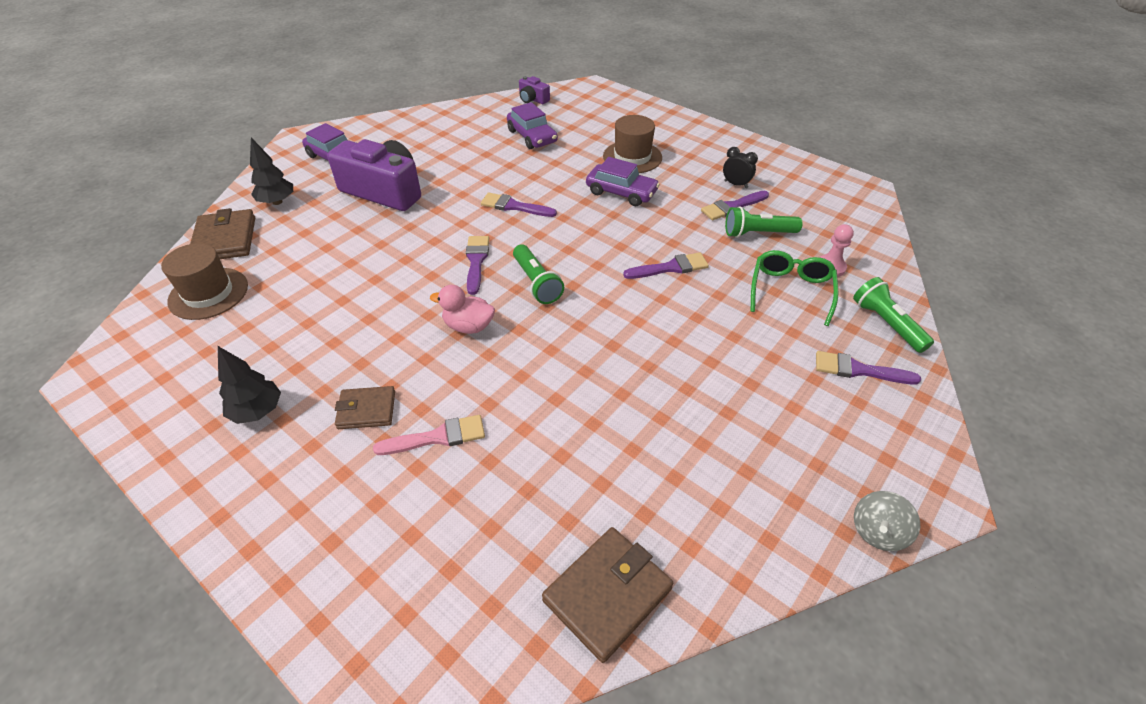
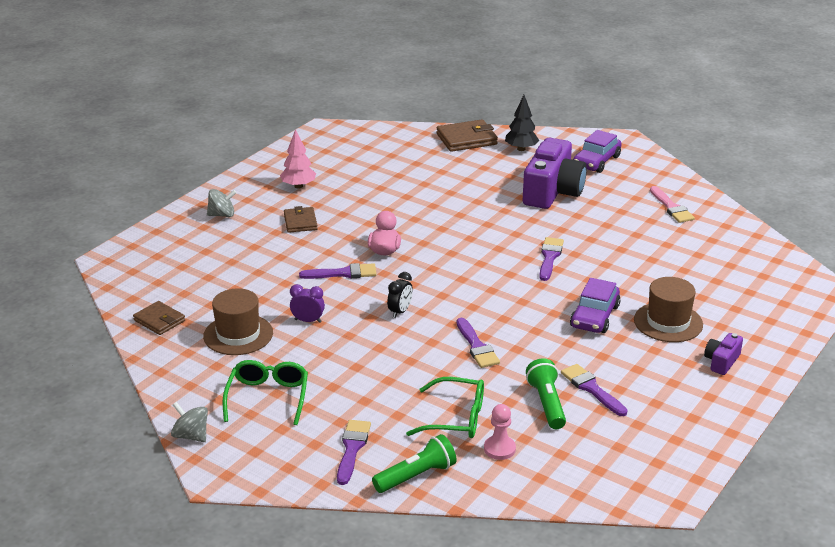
camera: 85 degrees right, 15 degrees down
brown hat [161,243,248,320] -> brown hat moved to [203,288,273,355]
black tree [218,346,281,424] -> pink tree [280,129,316,189]
pink brush [373,415,485,455] -> pink brush moved to [650,186,695,223]
purple brush [466,236,489,295] -> purple brush moved to [299,263,377,279]
purple car [507,102,558,149] -> none
green flashlight [513,244,564,304] -> none
purple camera [519,76,550,104] -> purple camera moved to [704,333,743,375]
brown wallet [542,527,673,663] -> brown wallet [133,301,185,335], size x0.64
black clock [723,147,758,188] -> black clock moved to [387,272,413,318]
none -> grey spinning top [207,189,236,217]
none -> green glasses [222,360,308,425]
none -> purple clock [290,284,325,323]

